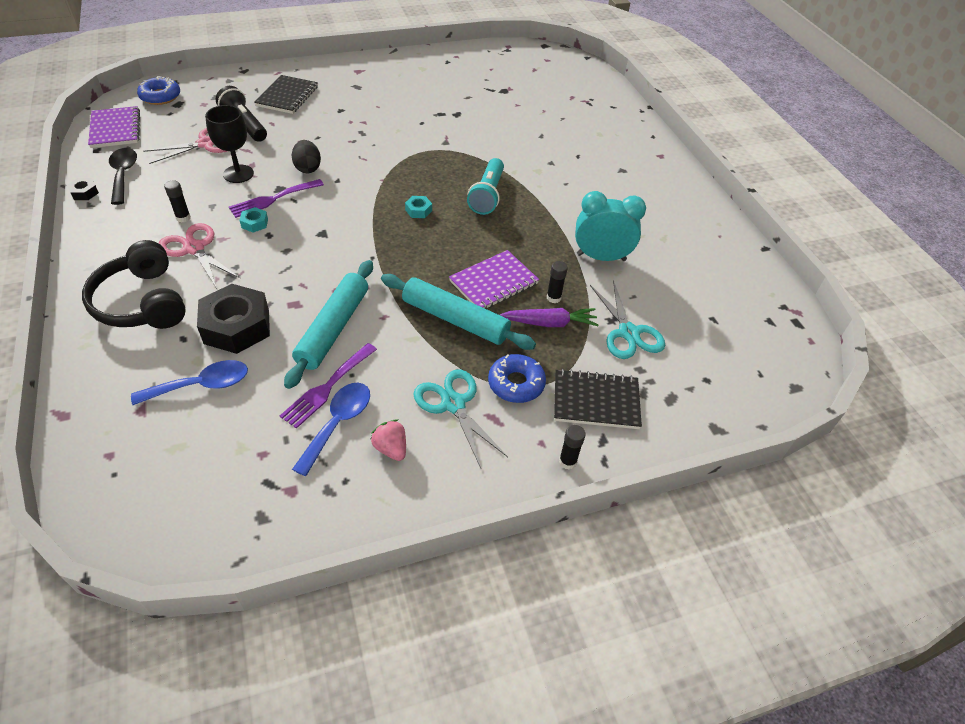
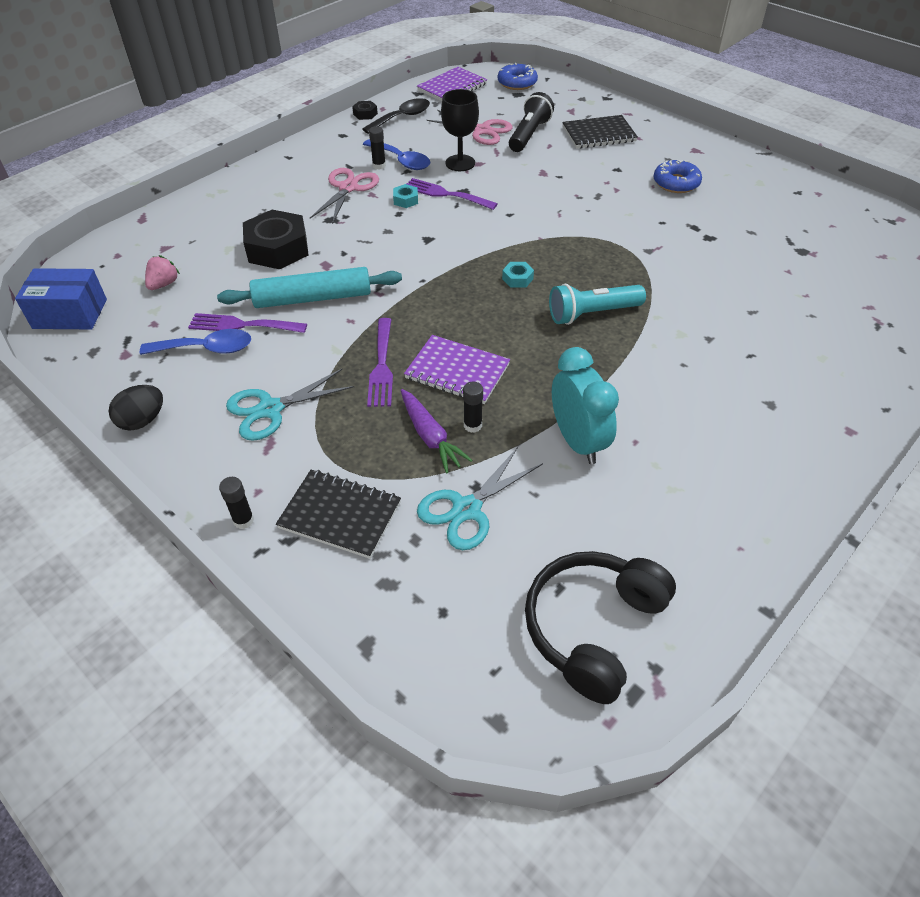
camera: 65 degrees right, 0 degrees up
black headphones [82,240,186,329] -> black headphones moved to [525,551,676,704]
blue spoon [131,360,248,405] -> blue spoon moved to [363,139,430,170]
black egg [292,140,321,173] -> black egg moved to [109,385,163,431]
pink strawberry [370,419,406,461] -> pink strawberry moved to [145,255,180,290]
turquoise rolling pin [381,274,536,350] -> purple fork [367,318,393,407]
turquoise scissors [413,370,508,468] -> turquoise scissors turned 150 degrees counterclockwise [226,369,354,441]
blue donut [488,354,546,403] -> blue donut moved to [654,160,702,193]
black notebook [554,369,642,429] -> black notebook turned 45 degrees counterclockwise [276,470,401,559]
none -> blue box [15,268,107,329]

